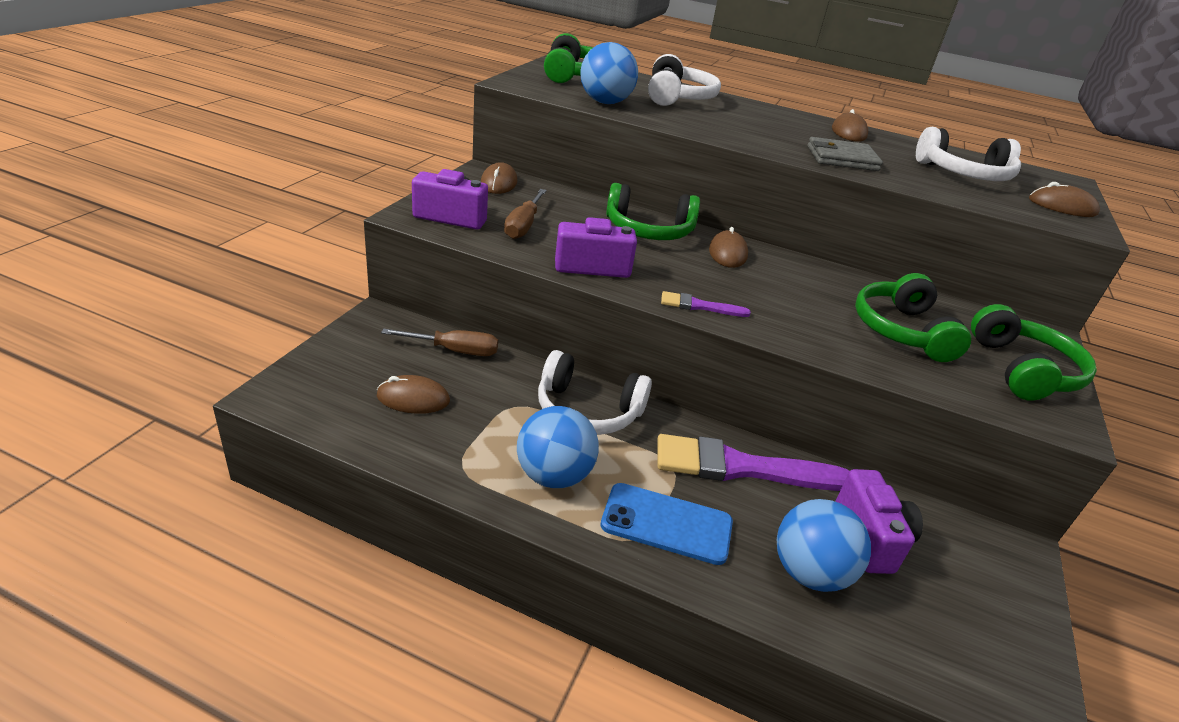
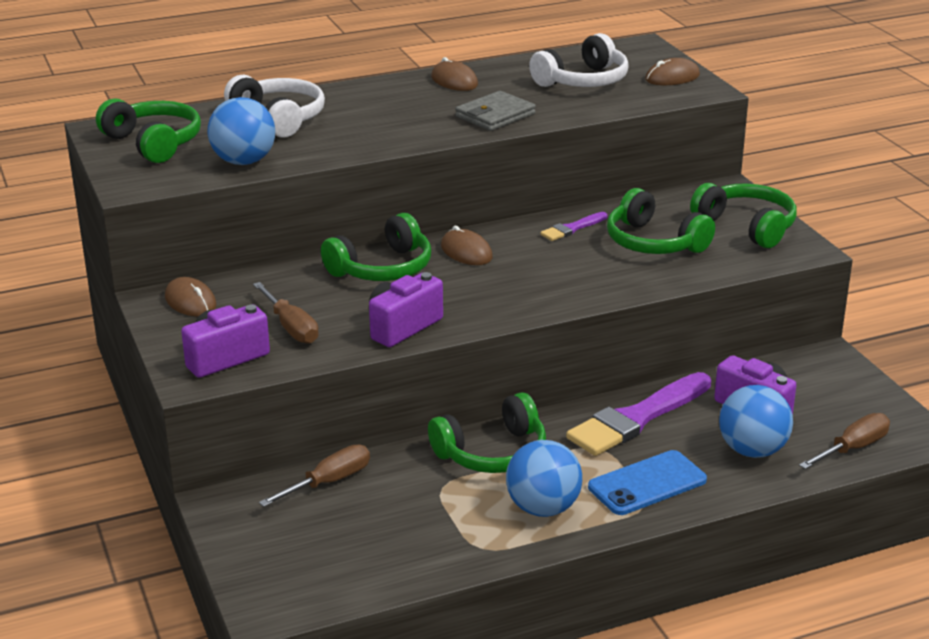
camera: 40 degrees left, 5 degrees down
brown mouse [377,375,450,414] -> none
white headphones [538,350,652,435] -> green headphones [428,392,546,473]
purple brush [661,291,751,317] -> purple brush moved to [540,212,607,241]
none -> brown screwdriver [799,413,890,469]

